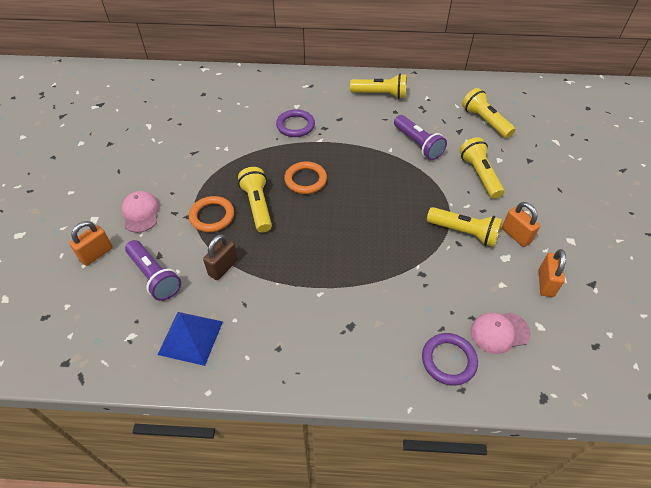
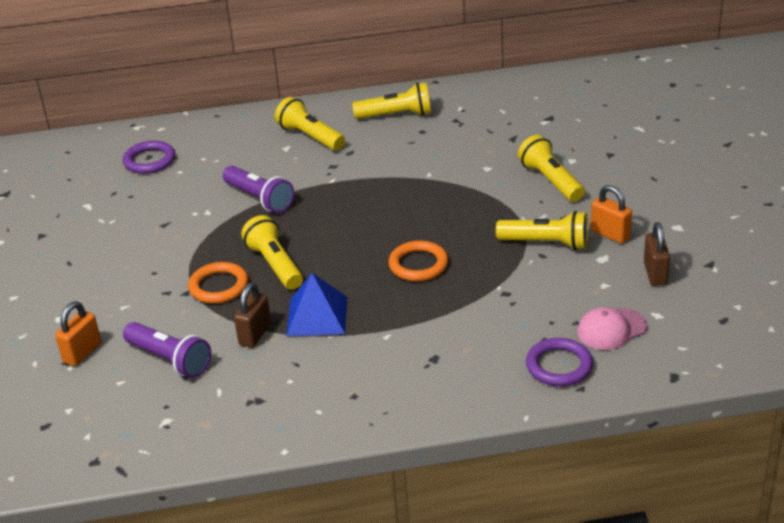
camera: 10 degrees left, 15 degrees down
pink cap [122,191,159,233] -> none
blue pyramid [157,312,223,366] -> blue pyramid moved to [286,273,347,336]
purple ring [276,109,315,137] -> purple ring moved to [123,141,175,174]
orange ring [284,161,327,194] -> orange ring moved to [388,241,448,281]
purple flashlight [394,115,447,160] -> purple flashlight moved to [223,166,294,213]
yellow flashlight [462,88,515,138] -> yellow flashlight moved to [275,97,345,151]
orange padlock [539,249,566,297] -> brown padlock [644,222,670,286]

